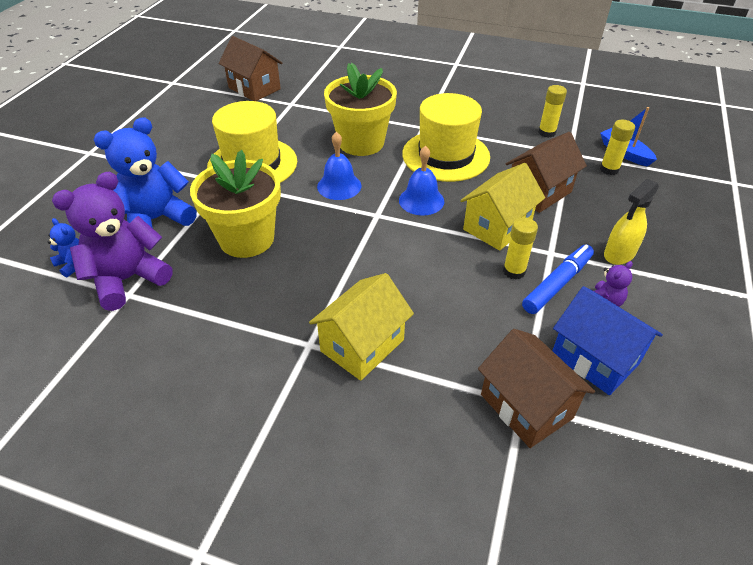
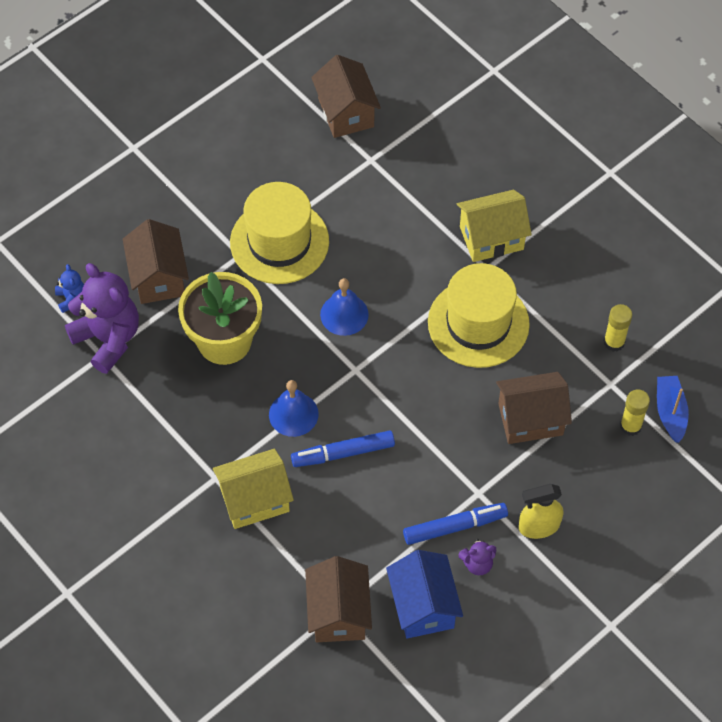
camera: 30 degrees right, 15 degrees up
purple teddy bear [52,172,173,311] -> purple teddy bear turned 60 degrees clockwise [65,263,139,374]
blue teddy bear [94,117,197,228] -> brown house [123,219,189,304]
yellow flower pot [324,63,397,156] -> none
blue bell [399,146,444,215] -> blue bell moved to [269,380,319,437]
yellow house [460,163,545,251] -> yellow house moved to [457,190,532,262]
yellow glue stick [503,217,538,280] -> none
none -> blue marker [291,430,395,467]

